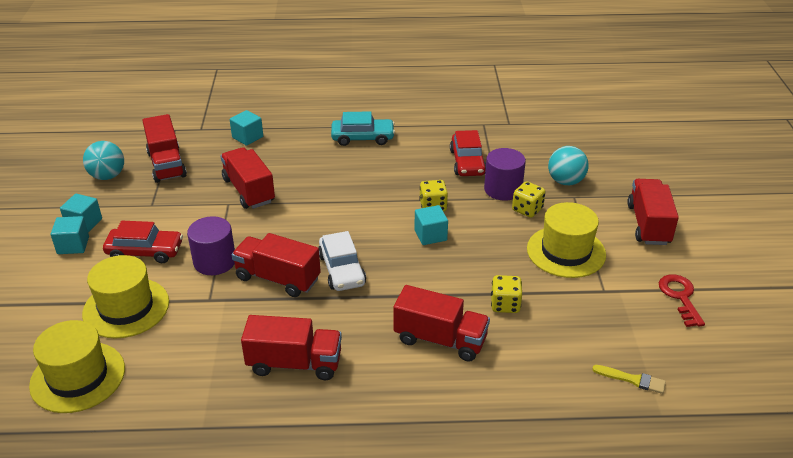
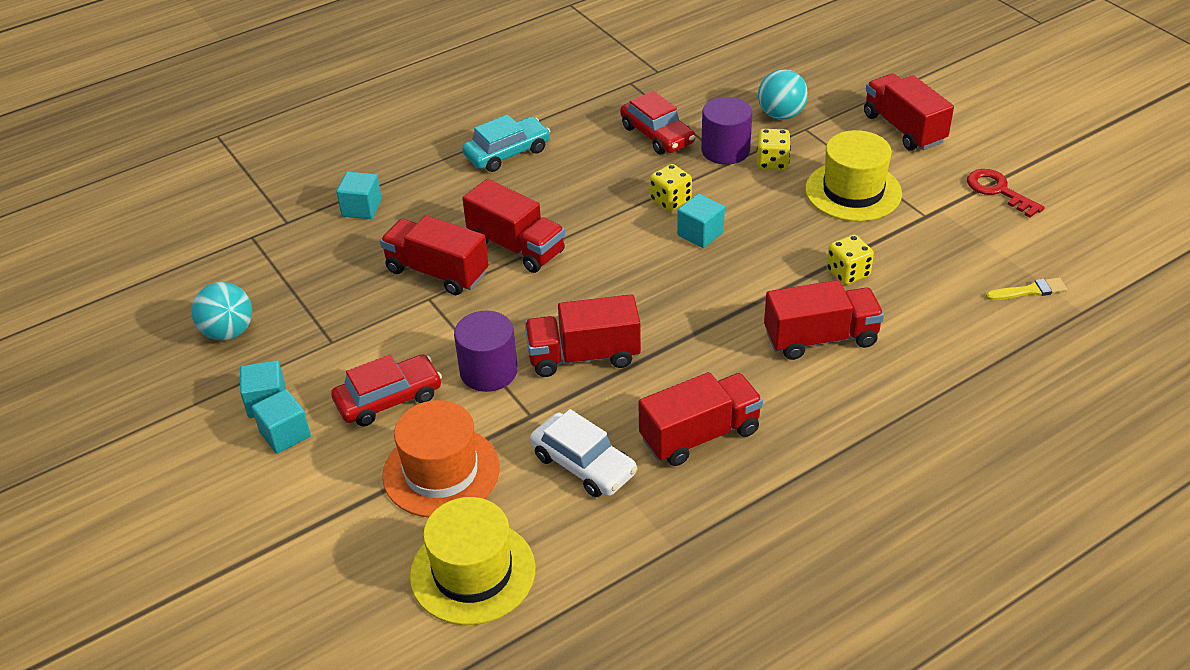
camera: 30 degrees left, 5 degrees up
yellow hat [82,255,169,339] -> orange hat [382,400,500,517]
red truck [142,114,187,183] -> red truck moved to [462,179,565,273]
white car [318,231,366,291] -> white car moved to [530,409,637,497]

